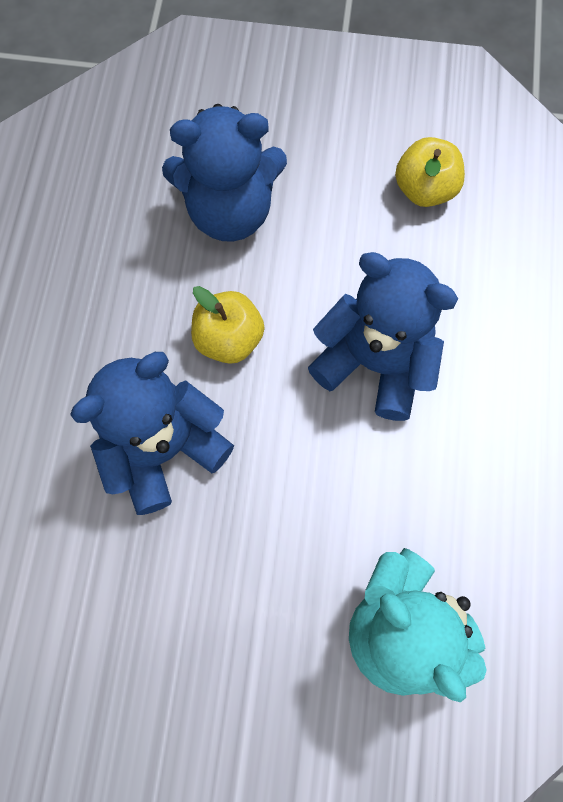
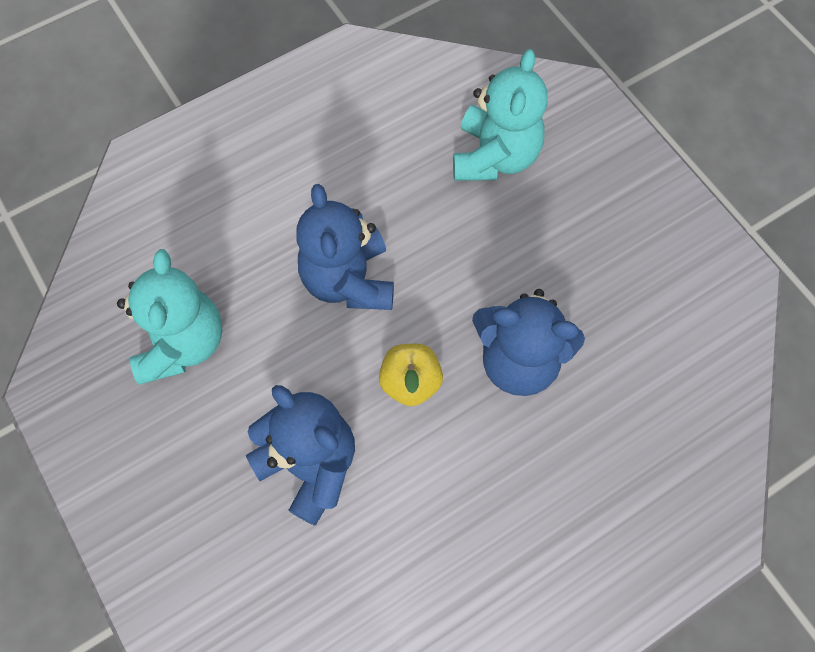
camera: 130 degrees left, 5 degrees down
yellow apple [395,137,465,207] -> turquoise teddy bear [117,249,222,384]

